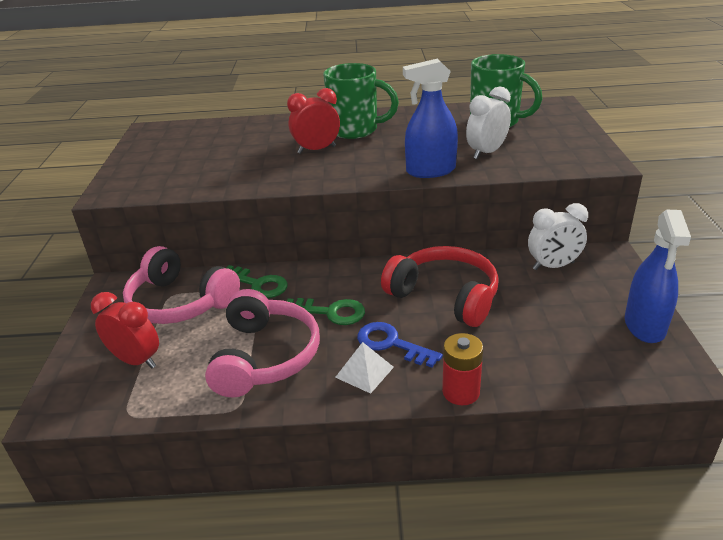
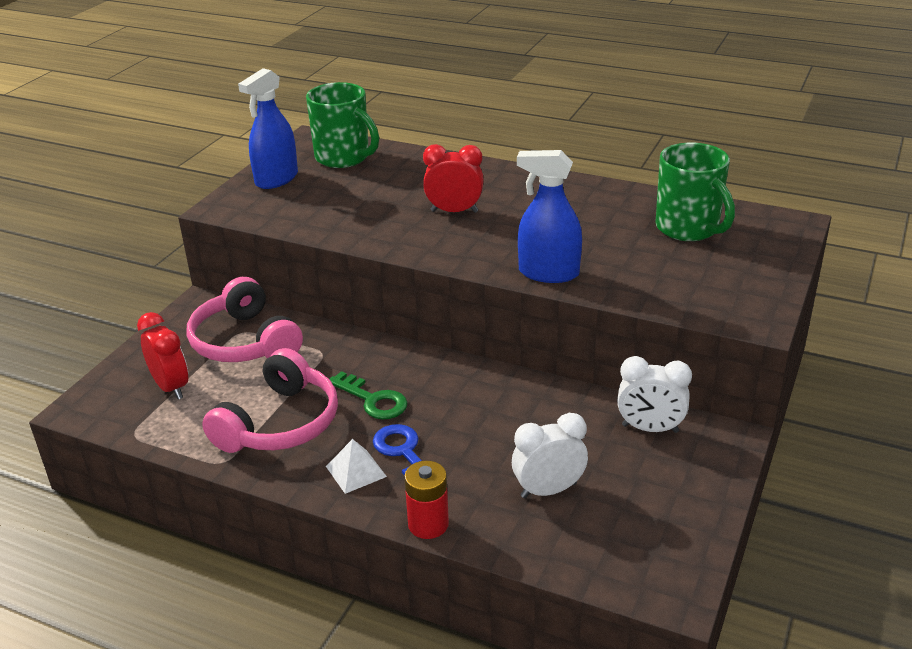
camera: 25 degrees right, 0 degrees up
green key [226,265,288,298] -> none
green mug [323,63,399,139] -> green mug moved to [306,82,379,168]
red headphones [381,246,499,327] -> none
white clock [466,86,511,159] -> white clock moved to [512,413,588,498]
blue spray bottle [625,210,691,343] -> blue spray bottle moved to [238,68,298,189]

